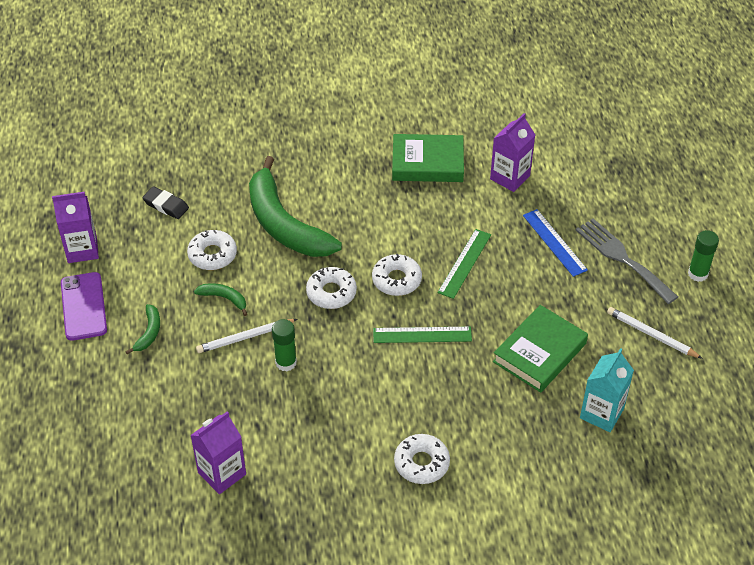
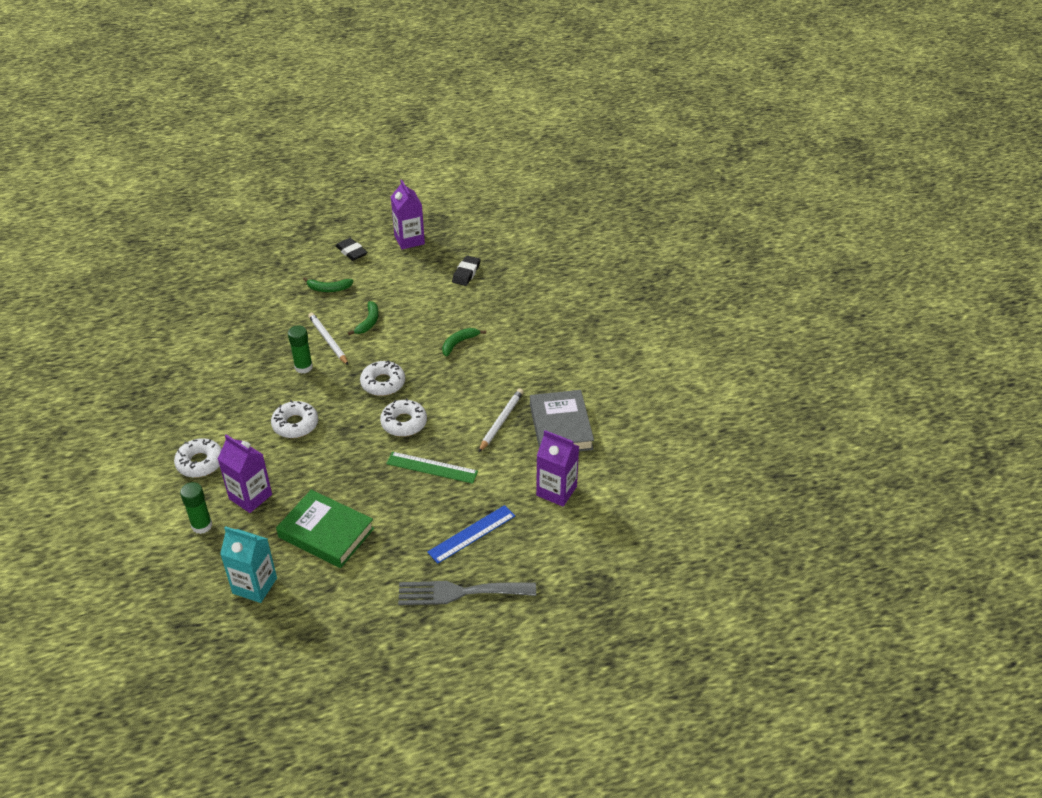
camera: 80 degrees right, 5 degrees down
purple phone [61,272,107,341] -> black eraser [336,238,368,261]
white donut [187,230,237,270] -> white donut moved to [271,400,318,438]
purple carton [190,411,246,494] -> purple carton moved to [218,434,272,513]
green banana [249,156,342,257] -> green banana [442,328,486,357], size x0.40
green ruler [373,326,472,343] -> none
green book [392,134,464,182] -> grey book [530,390,594,451]
grey fork [576,218,678,304] -> grey fork turned 135 degrees counterclockwise [398,581,536,605]
white pencil [607,307,703,359] -> white pencil moved to [479,388,524,452]
green glue stick [688,230,719,282] -> green glue stick moved to [180,482,212,534]

